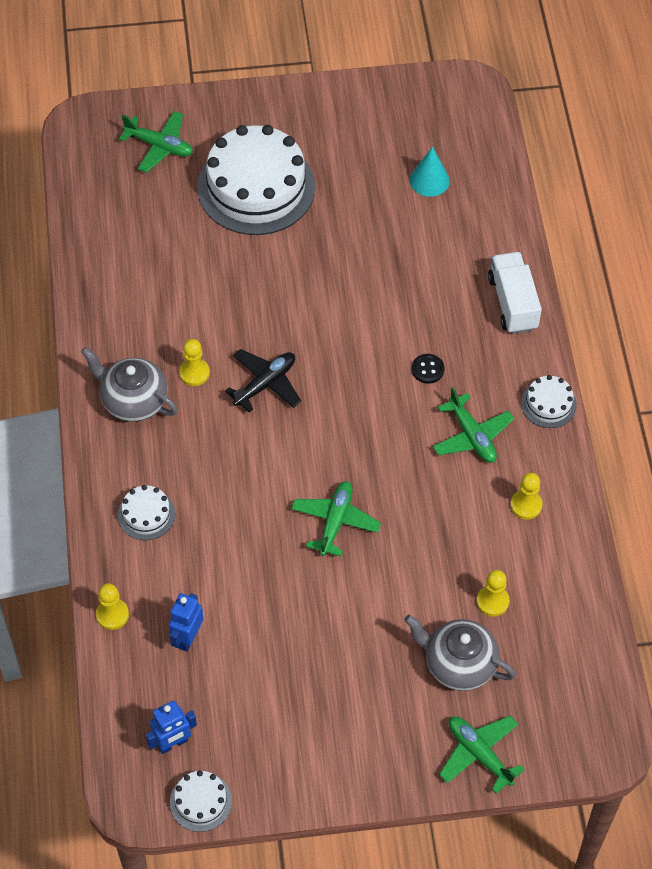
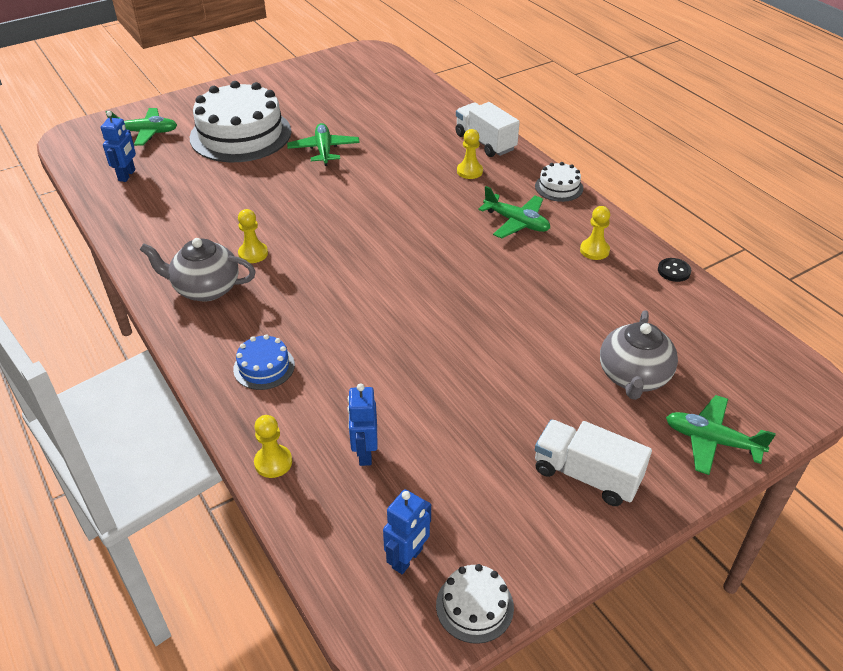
camera: 25 degrees left, 15 degrees down
white cake [118,485,175,540] -> blue cake [233,334,295,390]
black plane [225,349,301,412] -> none
green plane [291,481,381,556] -> green plane moved to [287,123,360,166]
grey teapot [404,615,516,691] -> grey teapot turned 75 degrees counterclockwise [600,310,678,400]
turquoise cone [410,147,450,197] -> none
black button [412,354,444,384] -> black button moved to [658,258,691,282]
yellow pawn [476,570,509,616] -> yellow pawn moved to [457,129,483,179]
none -> blue robot [101,111,136,182]
none -> white truck [535,419,652,506]

